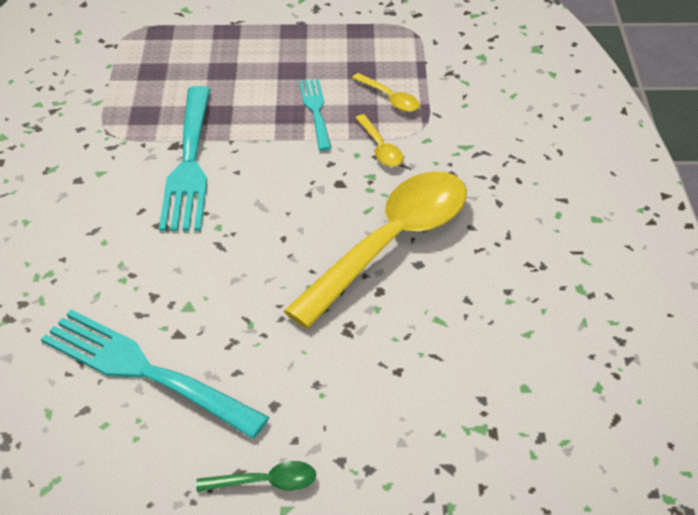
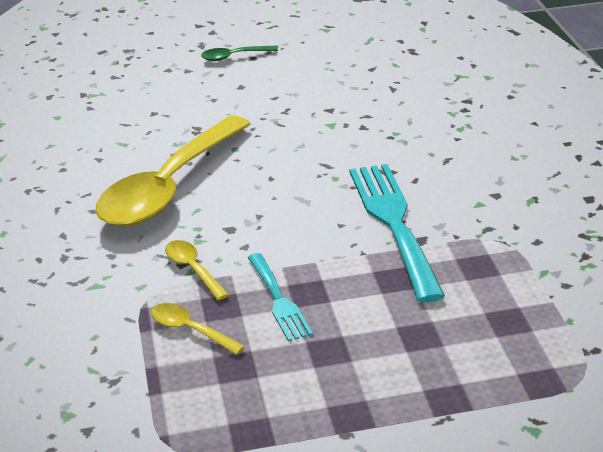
camera: 170 degrees right, 10 degrees down
turquoise fork [41,310,269,439] -> none

